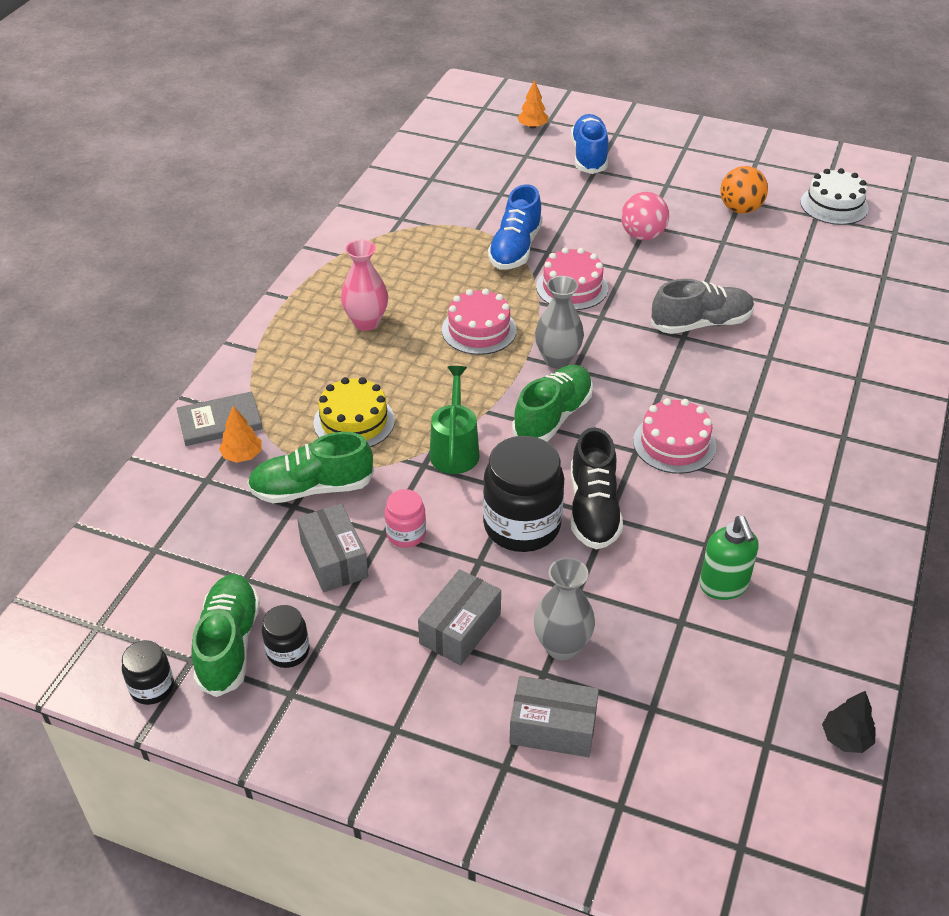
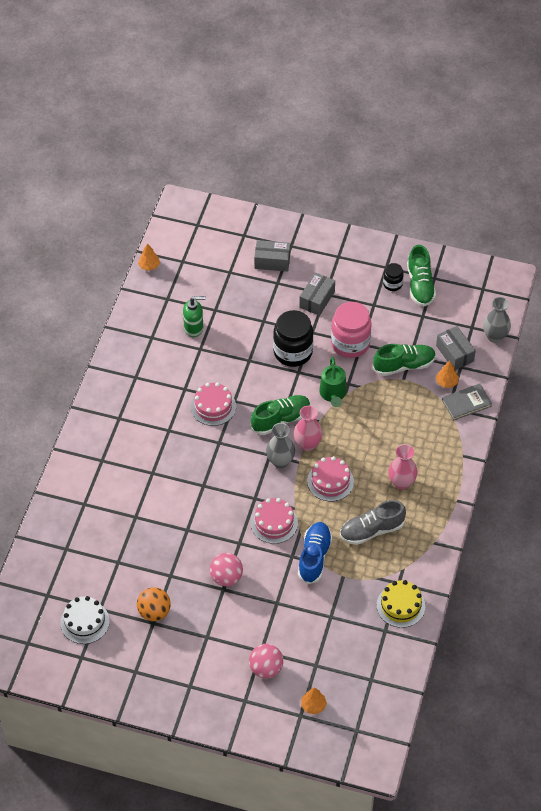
camera: 175 degrees right, 10 degrees up
black jar [122,640,174,705] -> none
grey box [297,504,368,592] -> grey box moved to [436,326,476,370]
yellow cake [314,377,395,447] -> yellow cake moved to [377,580,425,628]
pink jar [385,489,426,548] -> pink jar [331,302,372,358], size x1.97
green shoe [512,365,593,442] -> green shoe turned 150 degrees counterclockwise [251,395,310,435]
grey vase [534,557,595,660] -> grey vase moved to [483,297,511,343]
blue shoe [571,114,608,174] -> pink ball [249,644,283,678]
black shoe [571,427,623,550] -> none
grey shoe [651,279,754,334] -> grey shoe moved to [340,500,406,545]
green soap dispenser [700,516,758,600] -> green soap dispenser turned 105 degrees clockwise [183,296,206,337]
black tree [822,691,876,753] -> orange tree [138,243,160,271]
none -> pink vase [294,406,323,451]

